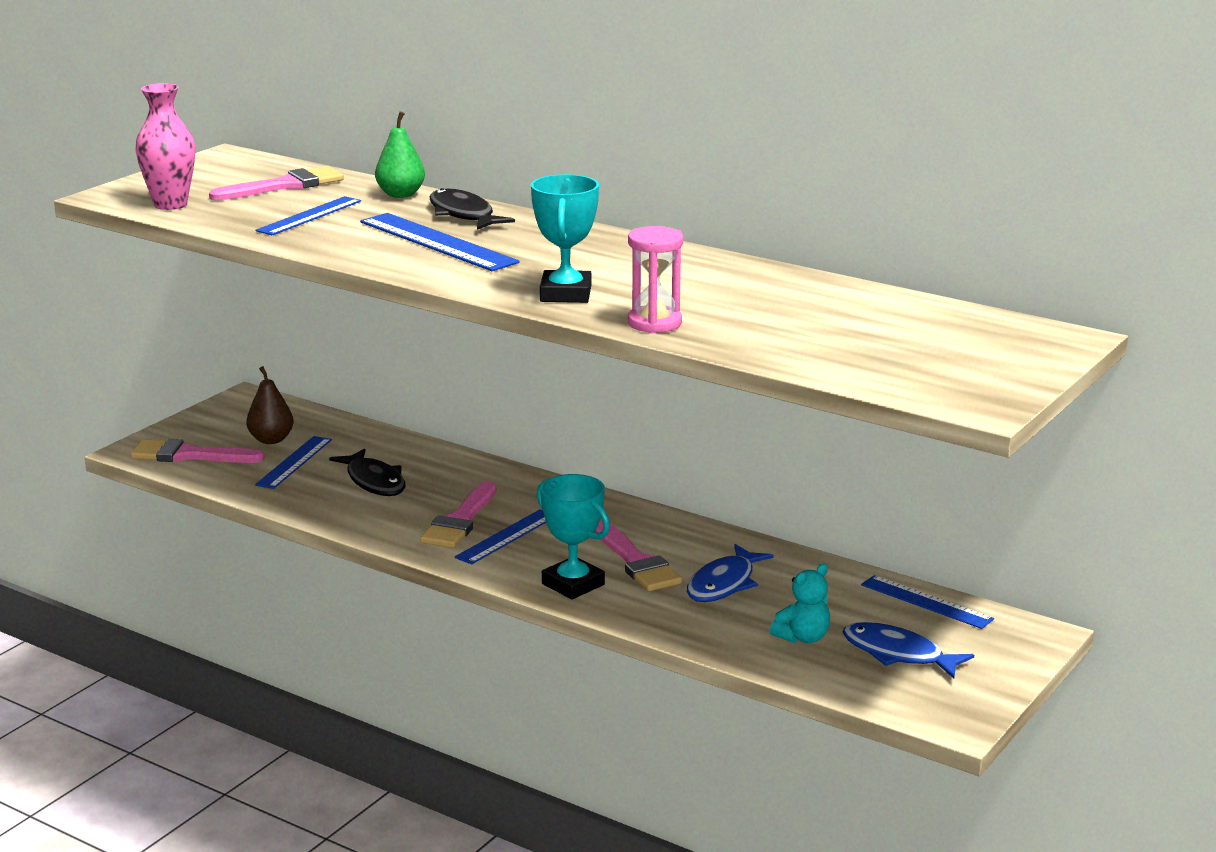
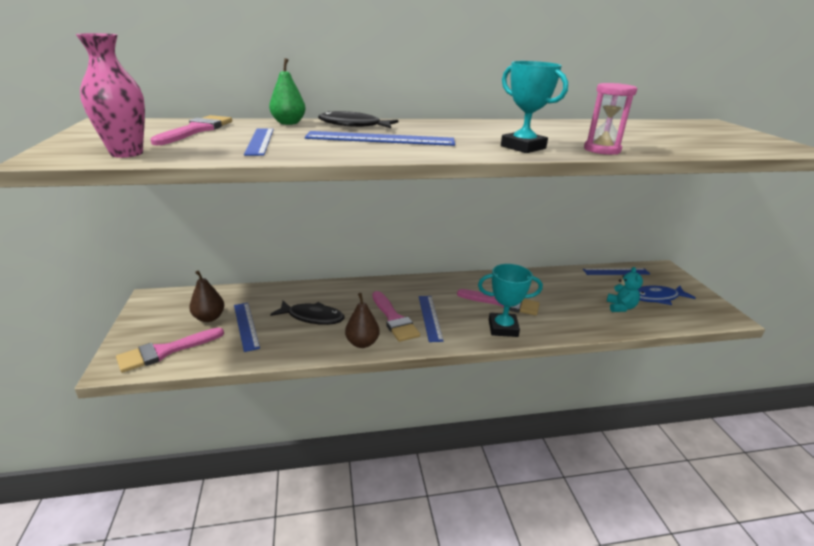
camera: 45 degrees left, 5 degrees up
blue fish [687,544,774,602] -> none
none -> brown pear [345,293,380,348]

